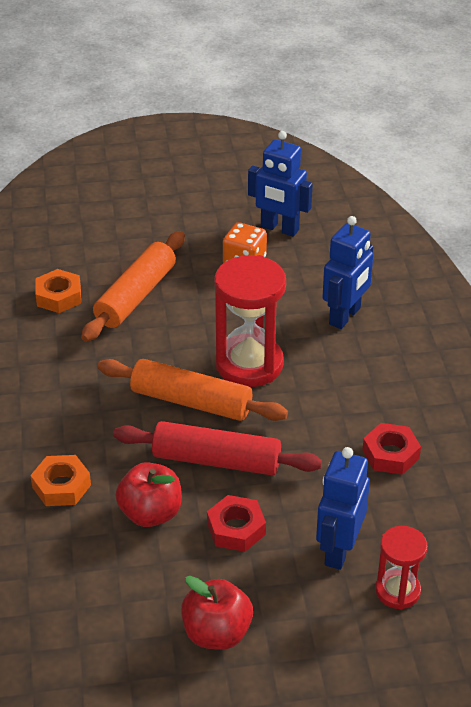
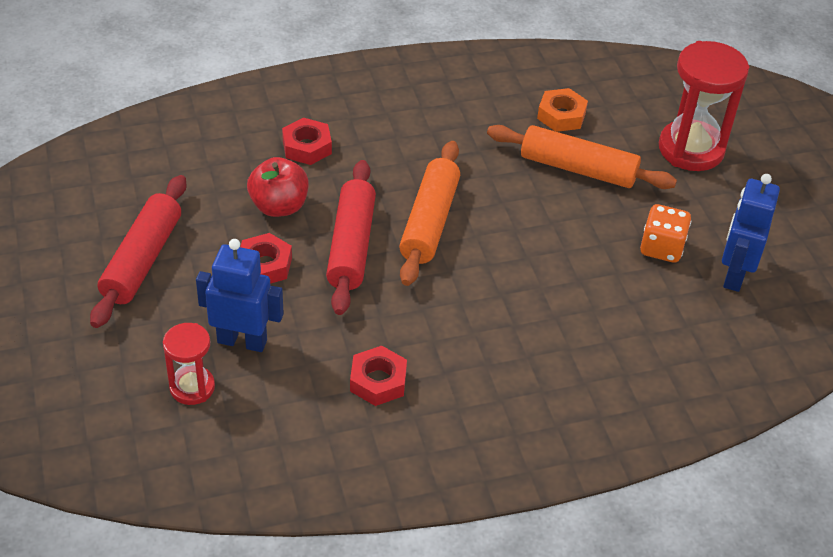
camera: 80 degrees right, 5 degrees up
orange nut [30,455,91,506] -> red nut [282,117,332,165]
red apple [181,576,253,650] -> red rolling pin [90,175,187,328]
red hourglass [214,255,286,387] -> red hourglass moved to [659,41,749,171]
blue robot [322,216,373,329] -> none

